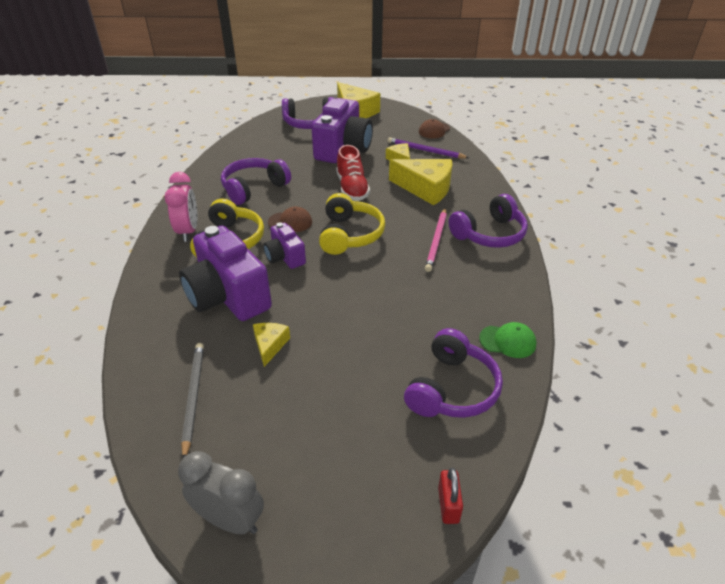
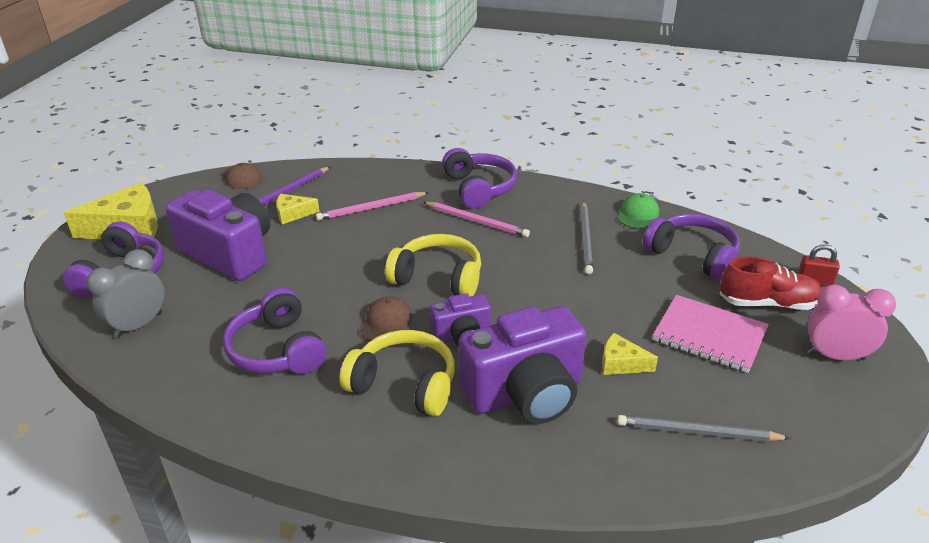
camera: 75 degrees left, 5 degrees down
pink clock [164,172,197,242] -> pink clock moved to [807,285,896,360]
grey clock [178,451,264,534] -> grey clock moved to [86,249,165,339]
red shoe [336,145,370,201] -> red shoe moved to [720,256,823,310]
yellow cheese [389,159,452,205] -> pink pencil [316,192,429,221]
none -> grey pencil [580,201,593,274]
none -> pink notebook [653,295,769,373]

